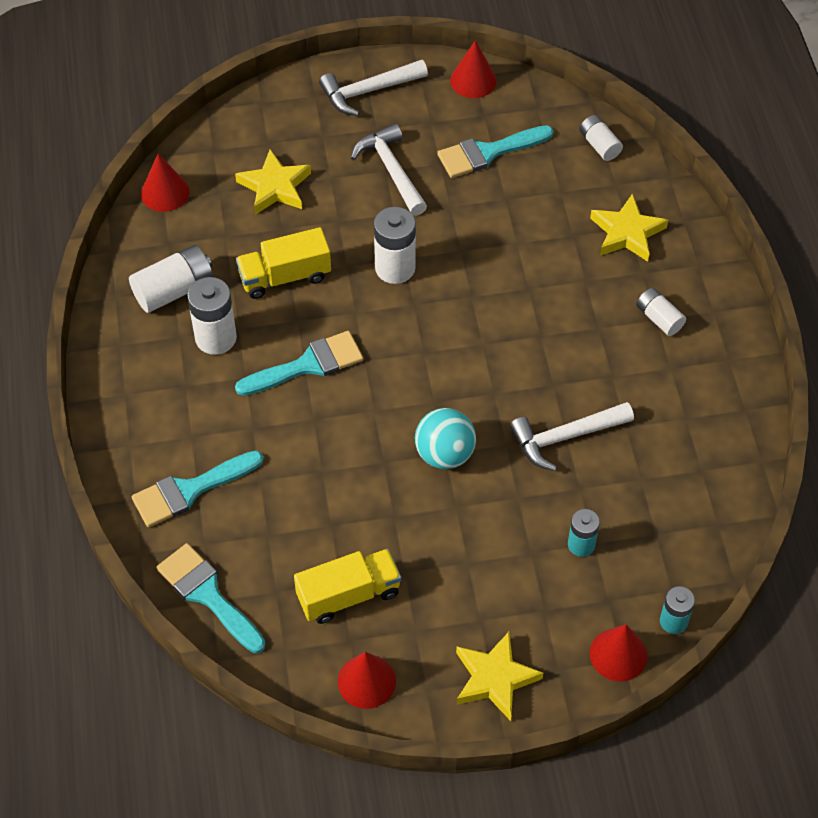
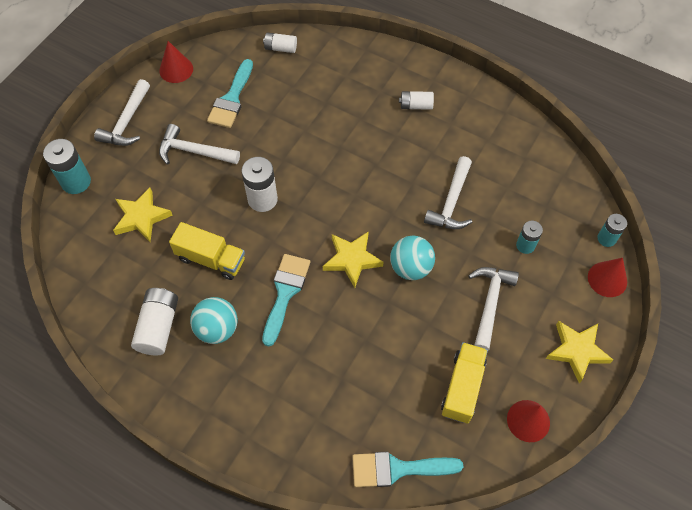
camera: 50 degrees left, 5 degrees up
turquoise brush [132,450,264,527] -> none
red cone [141,154,190,212] -> none
white battery [187,277,237,355] -> turquoise ball [190,297,238,344]
yellow truck [236,227,331,299] -> yellow truck turned 90 degrees counterclockwise [169,222,245,280]
yellow star [590,194,668,262] -> yellow star moved to [323,231,384,288]
none -> turquoise battery [43,139,91,194]
none -> white hammer [468,267,519,350]

